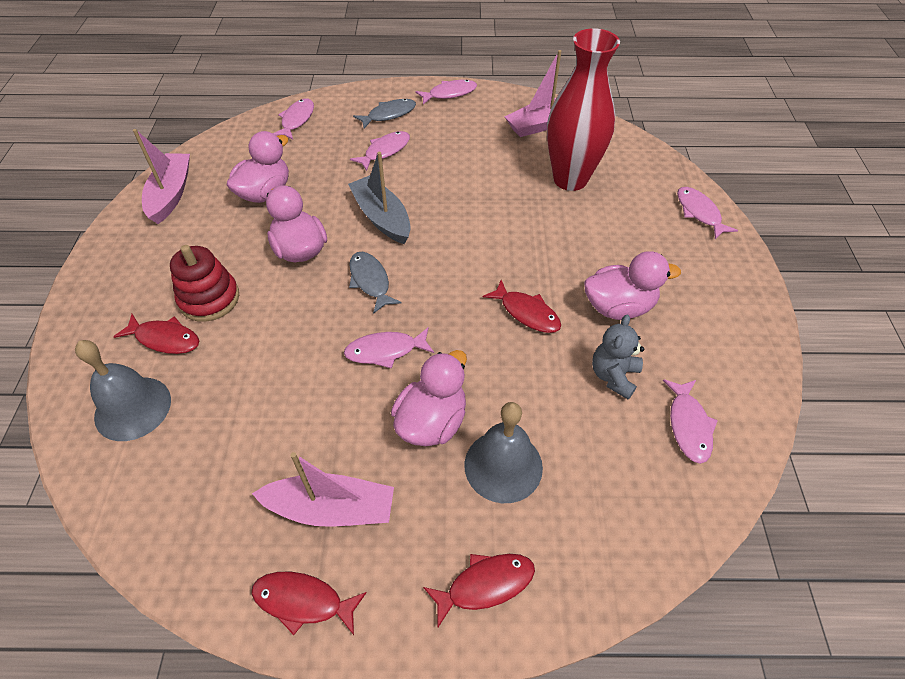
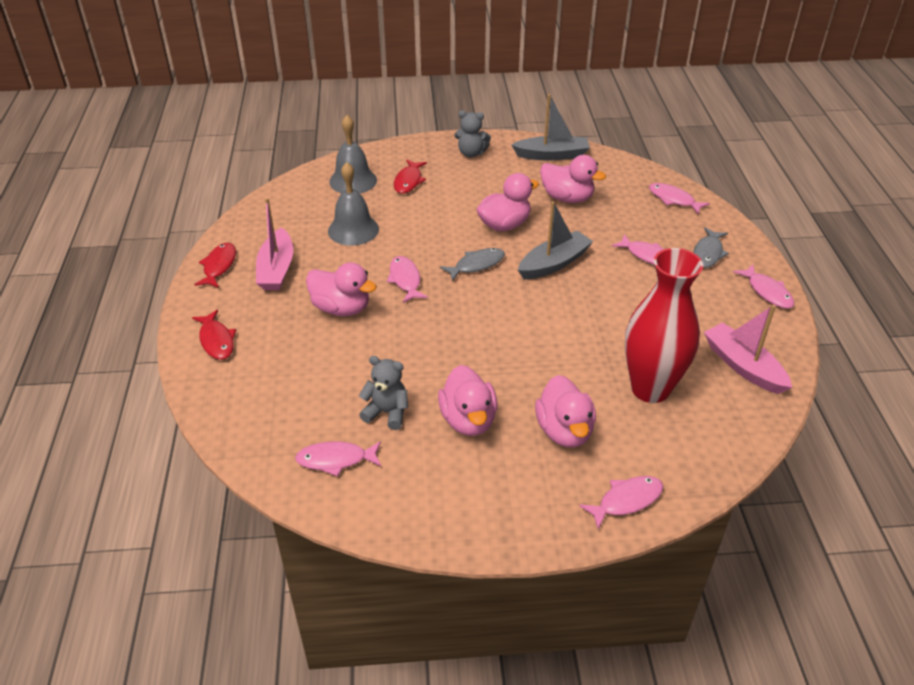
camera: 85 degrees right, 10 degrees down
pink boat [133,129,190,224] -> grey boat [512,94,590,160]
red stacking toy [170,245,239,322] -> none
pink fish [273,99,314,140] -> pink fish turned 150 degrees counterclockwise [649,183,710,214]
grey fish [353,99,416,128] -> grey fish turned 60 degrees clockwise [693,227,729,268]
grey bell [464,402,543,503] -> grey bell moved to [328,162,379,246]
red fish [483,280,561,333] -> none
none -> grey teddy bear [455,110,491,157]
none -> pink duck [535,375,596,447]

